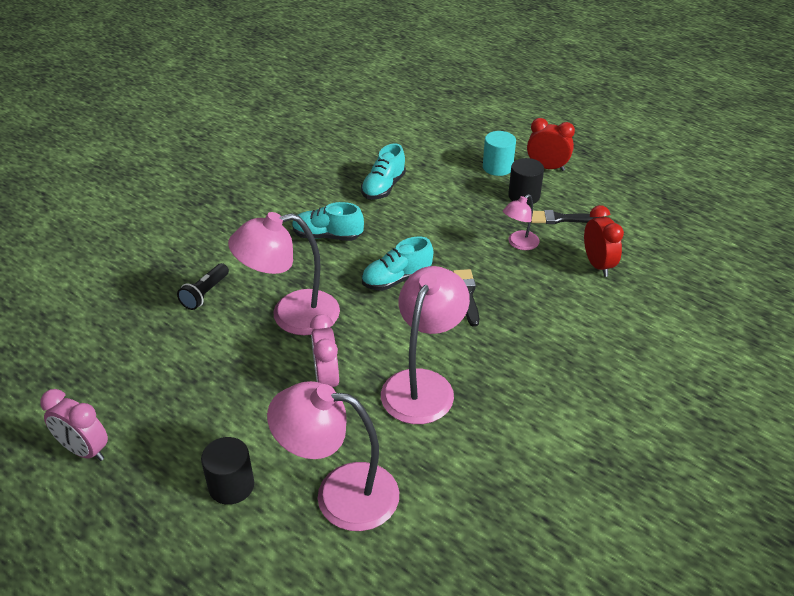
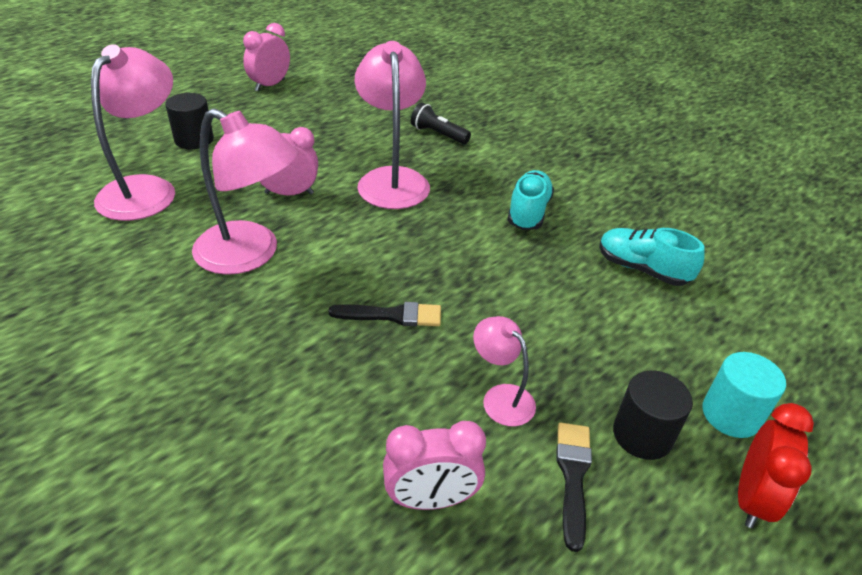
camera: 95 degrees right, 0 degrees up
turquoise shoe [362,236,433,291] -> none
red clock [584,205,624,277] -> pink clock [383,421,486,510]

